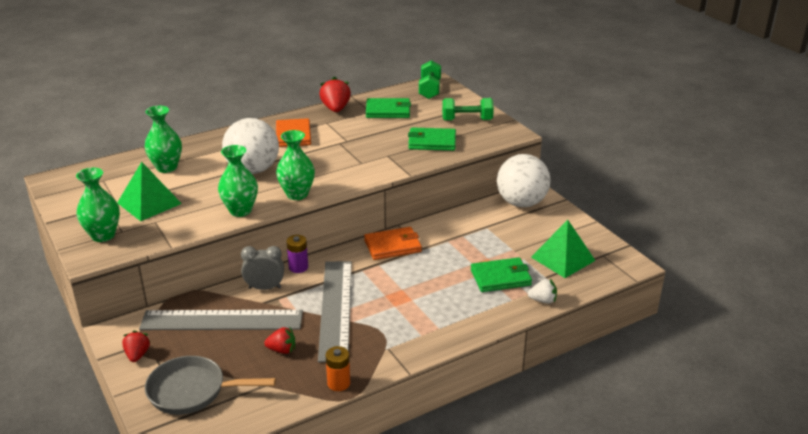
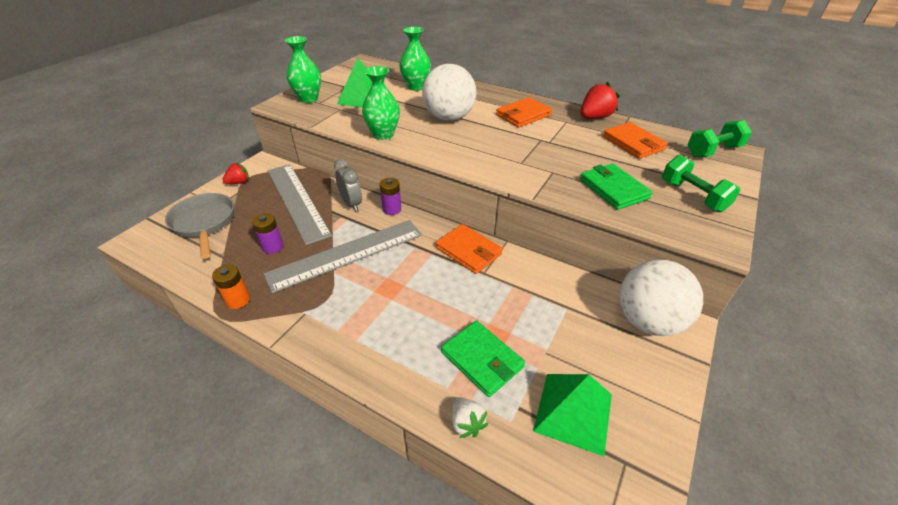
camera: 60 degrees right, 10 degrees up
red strawberry [264,326,295,354] -> purple battery [252,213,283,254]
green vase [276,130,315,200] -> none
green wallet [366,98,411,118] -> orange wallet [603,122,668,159]

